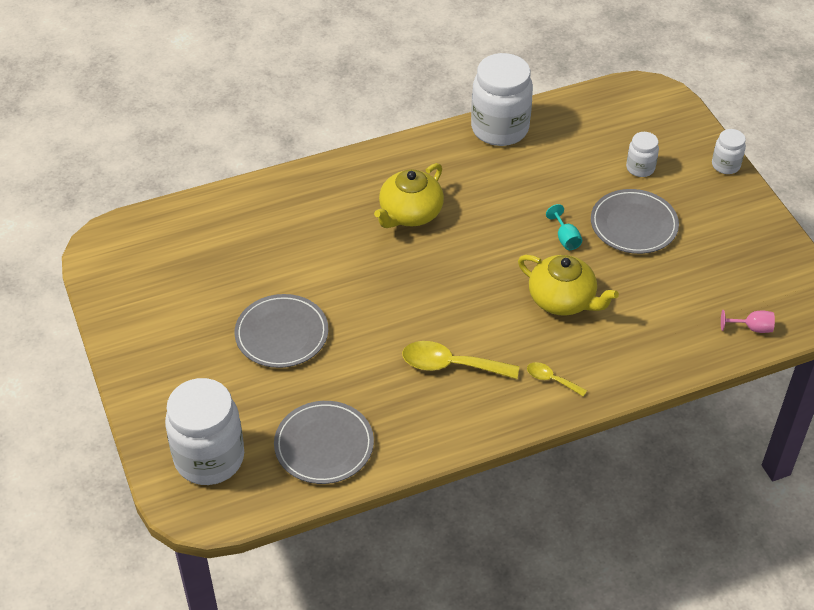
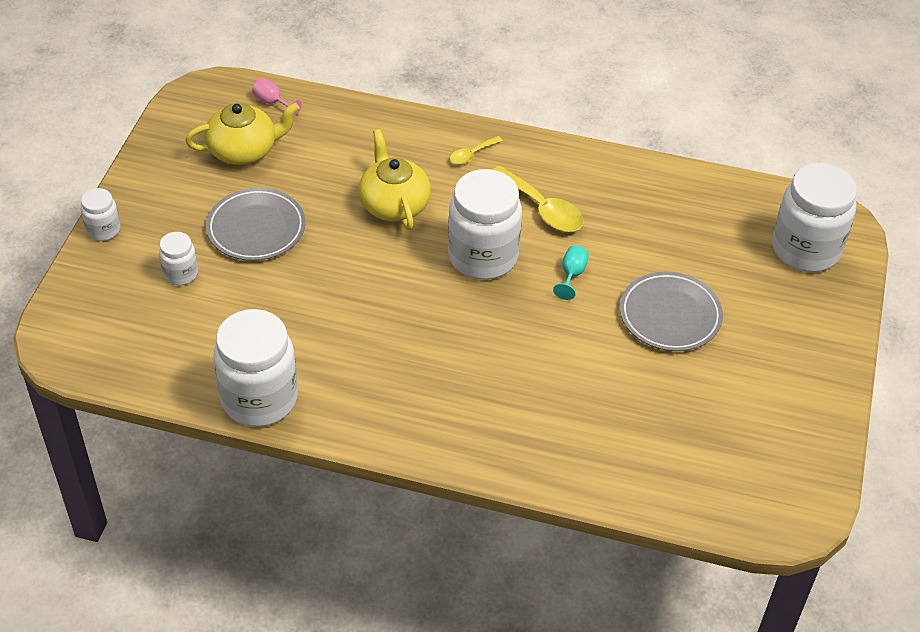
camera: 145 degrees left, 0 degrees up
grey plate [274,401,374,484] -> none
yellow teapot [374,163,444,228] -> yellow teapot moved to [185,103,300,165]
yellow spoon [527,362,587,397] -> yellow spoon turned 75 degrees clockwise [450,136,503,165]
turquoise goblet [546,204,582,250] -> turquoise goblet moved to [553,246,589,300]
none -> white jar [448,169,522,280]

